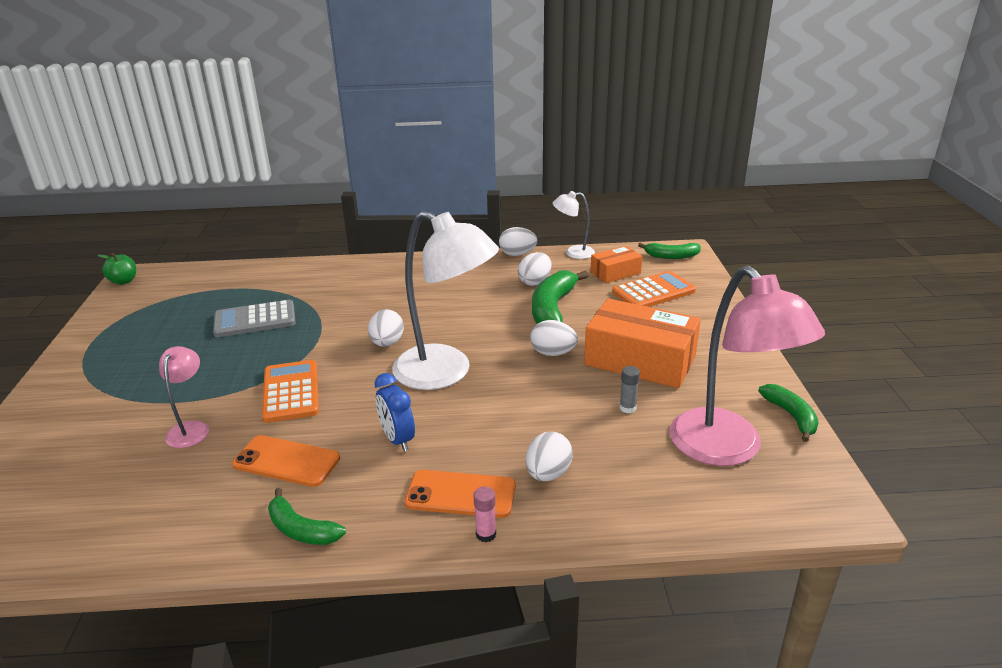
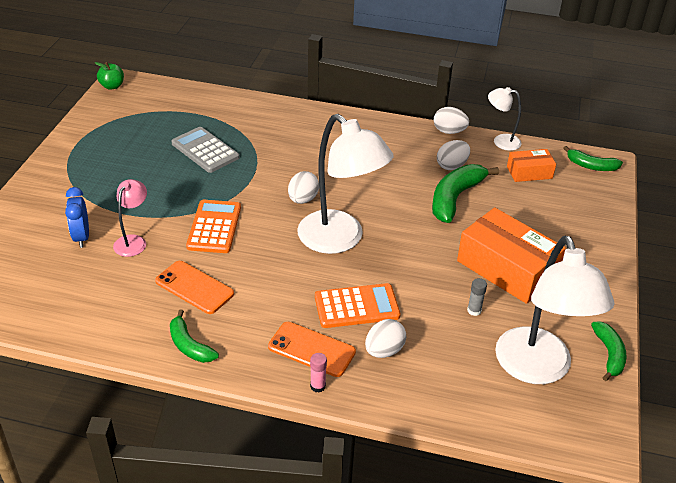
camera: 15 degrees right, 10 degrees up
grey calculator [213,300,296,337] -> grey calculator turned 45 degrees clockwise [171,127,239,173]
blue clock [375,373,415,452] -> blue clock moved to [65,187,89,248]
white egg [530,320,578,356] -> none
orange calculator [612,271,696,307] -> orange calculator moved to [315,283,400,328]
pink lamp [670,266,825,466] -> white lamp [495,236,614,384]

